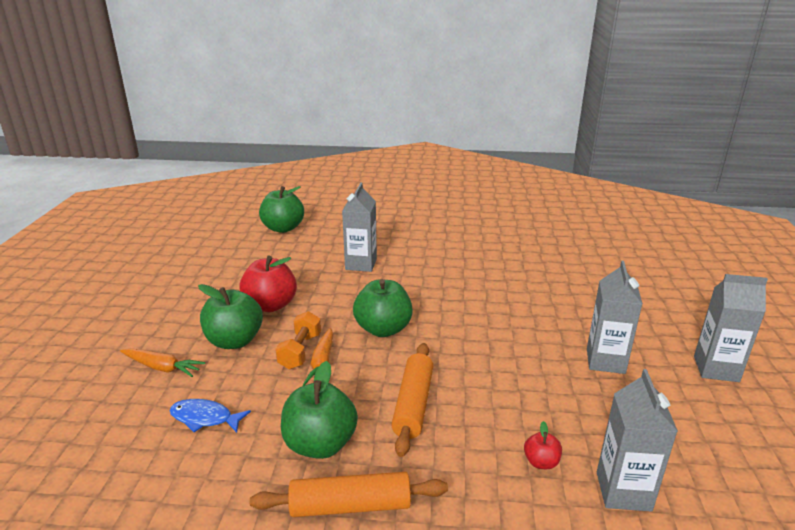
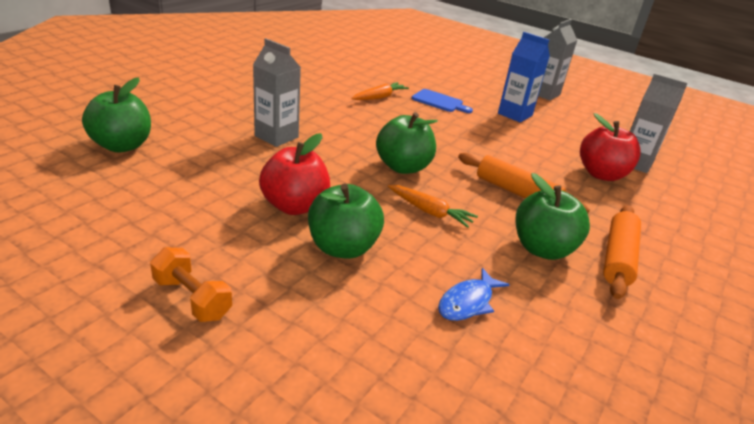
camera: 65 degrees left, 5 degrees up
orange carrot [120,348,205,377] -> orange carrot moved to [352,82,409,100]
orange dumbbell [275,311,321,369] -> orange dumbbell moved to [150,247,232,322]
red apple [524,421,562,469] -> red apple [580,113,641,181], size x2.09
grey carton [587,261,643,374] -> blue carton [498,32,550,123]
none -> blue cutting board [412,89,473,113]

